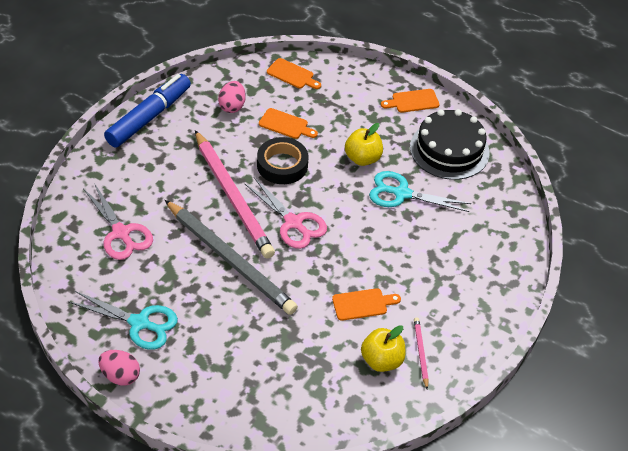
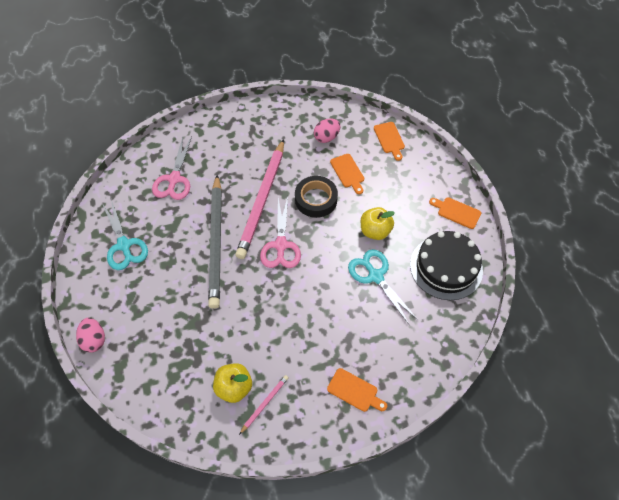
camera: 45 degrees right, 10 degrees up
pink egg [98,350,140,386] -> pink egg moved to [76,318,105,353]
blue marker [104,74,191,147] -> none
orange cutting board [332,288,401,321] -> orange cutting board moved to [327,368,387,412]

